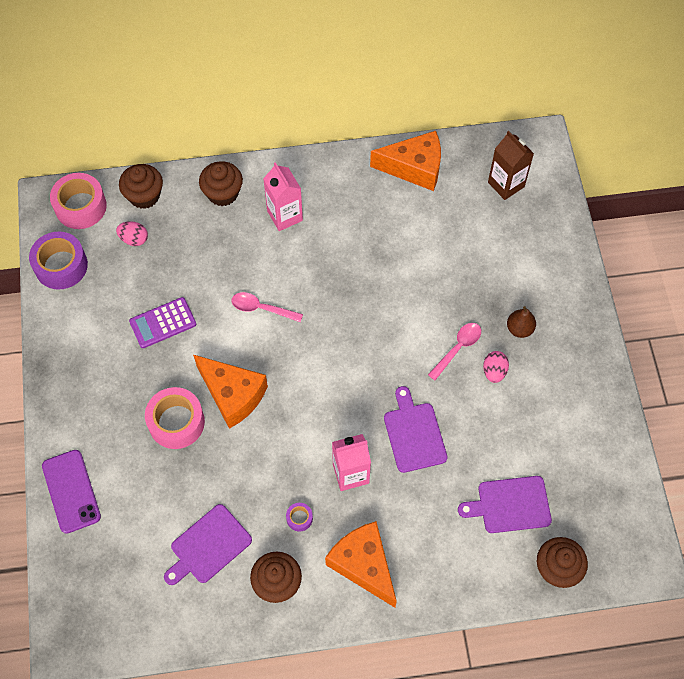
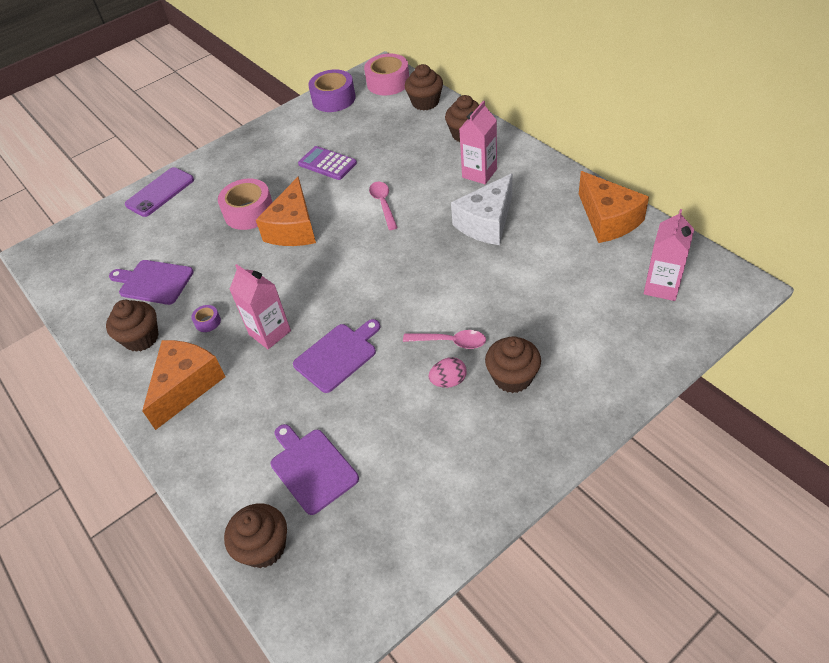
camera: 65 degrees right, 15 degrees down
pink egg [116,221,148,246] -> none
brown carton [488,131,534,200] -> pink carton [644,209,694,301]
brown pear [507,306,536,338] -> brown cupcake [485,336,541,393]
none -> white cheese [451,173,512,245]

